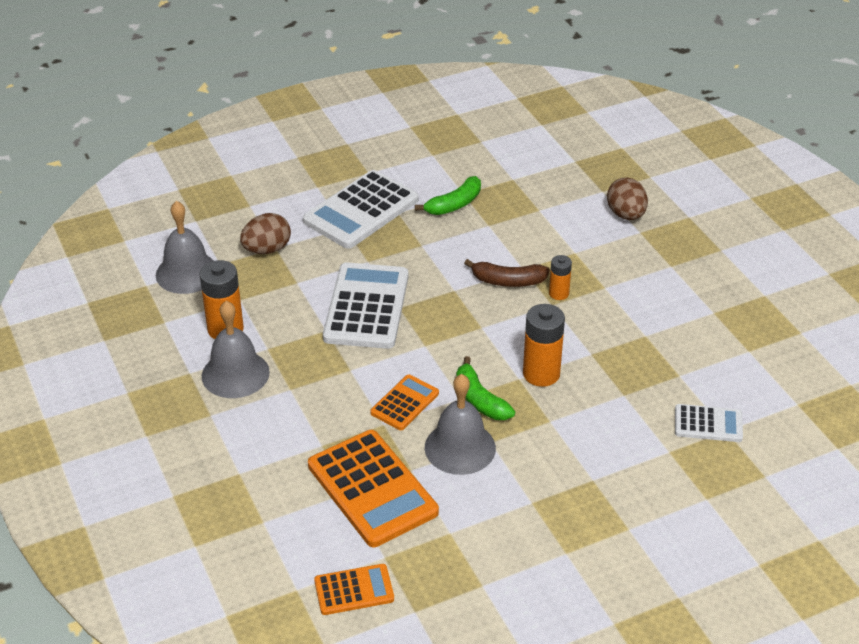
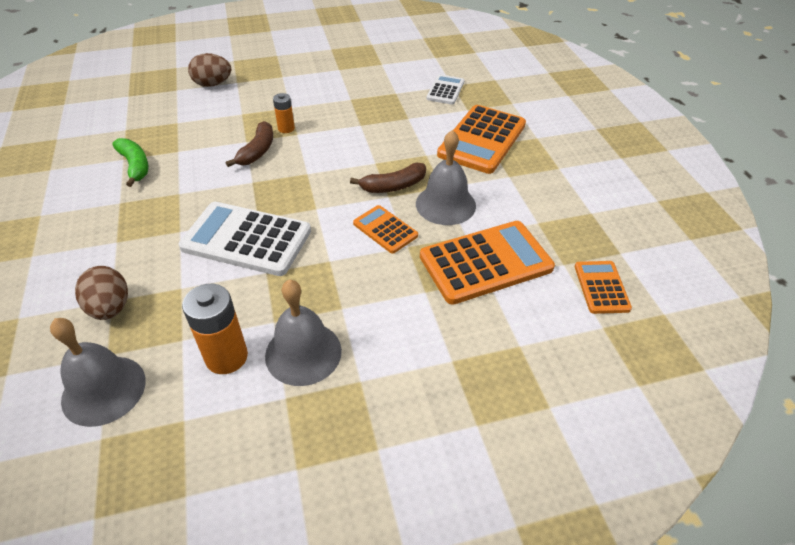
camera: 80 degrees left, 5 degrees up
white calculator [303,170,418,249] -> none
green banana [456,356,515,420] -> brown banana [350,163,426,193]
orange battery [523,304,565,387] -> none
none -> orange calculator [437,105,526,174]

